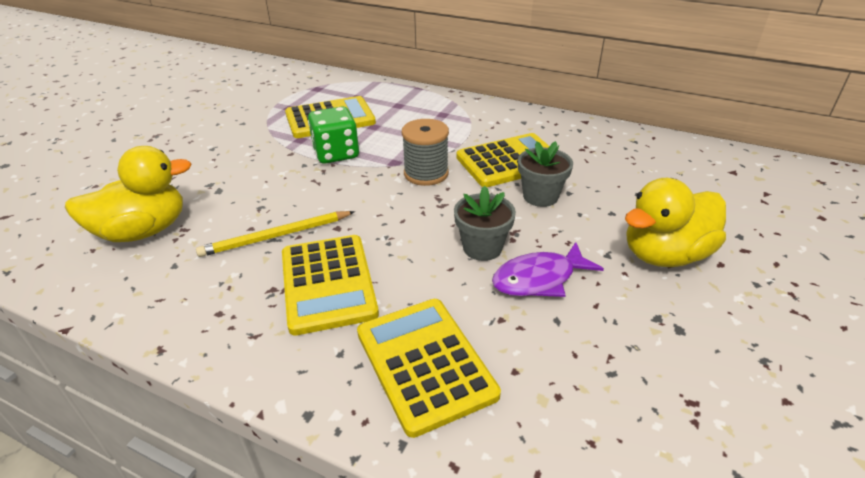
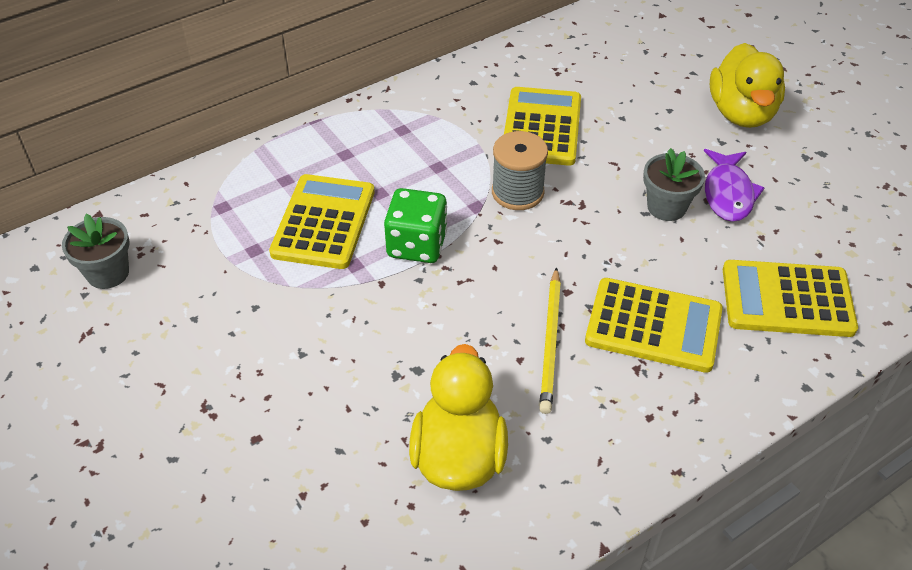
camera: 60 degrees left, 10 degrees up
grey flower pot [518,141,573,207] -> grey flower pot moved to [62,214,130,289]

